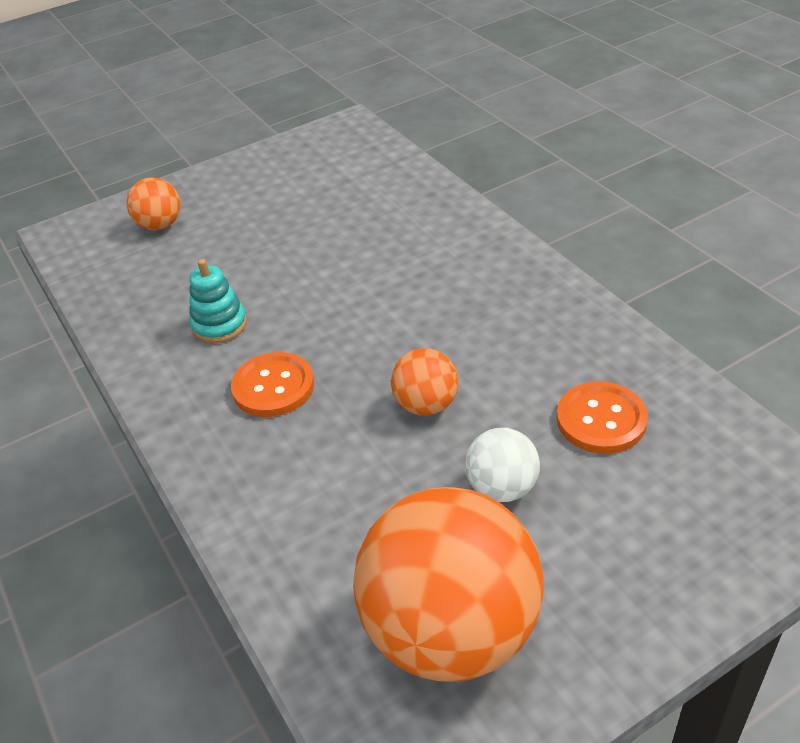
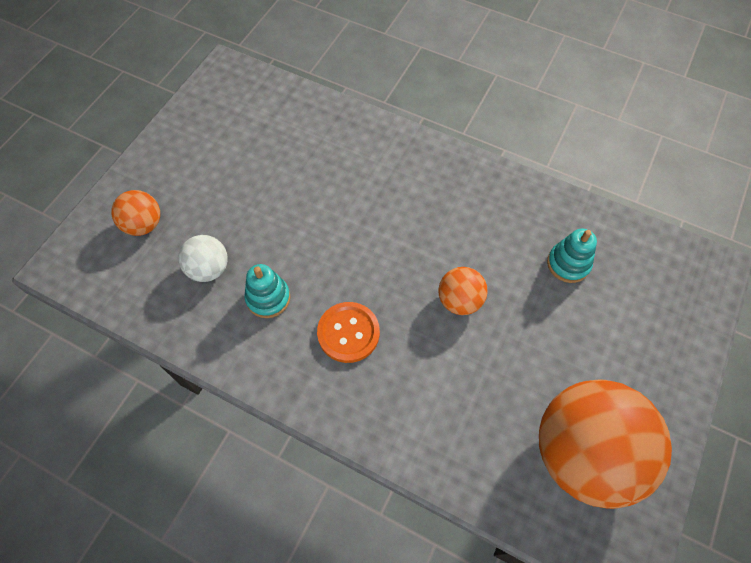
camera: 35 degrees left, 20 degrees up
white ball [465,428,540,502] -> white ball moved to [178,235,228,282]
orange button [557,382,648,454] -> turquoise stacking toy [547,229,597,283]

